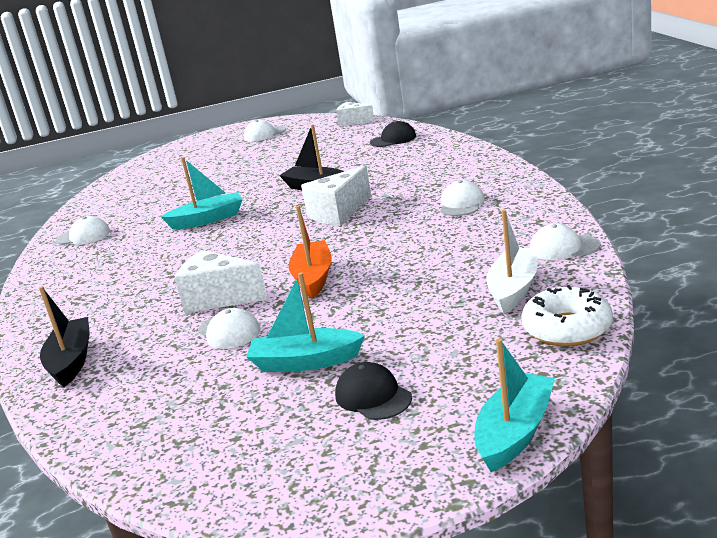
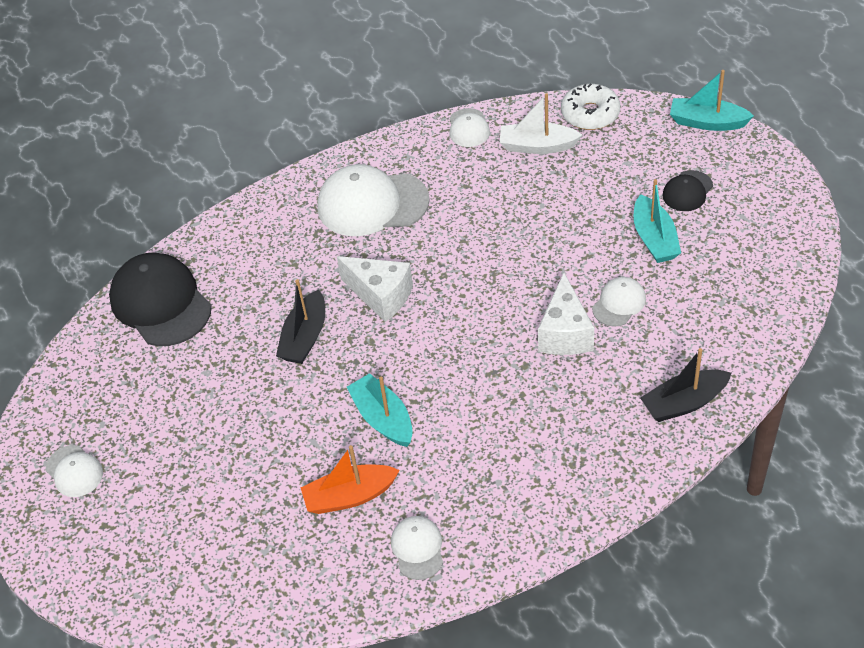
camera: 105 degrees left, 25 degrees up
orange boat [288,205,332,299] -> orange boat moved to [301,445,400,514]
white cheese [336,102,375,127] -> none
black cap [370,121,416,147] -> black cap [109,253,212,346], size x1.98
white cap [440,180,485,216] -> white cap [317,164,430,236], size x1.98

